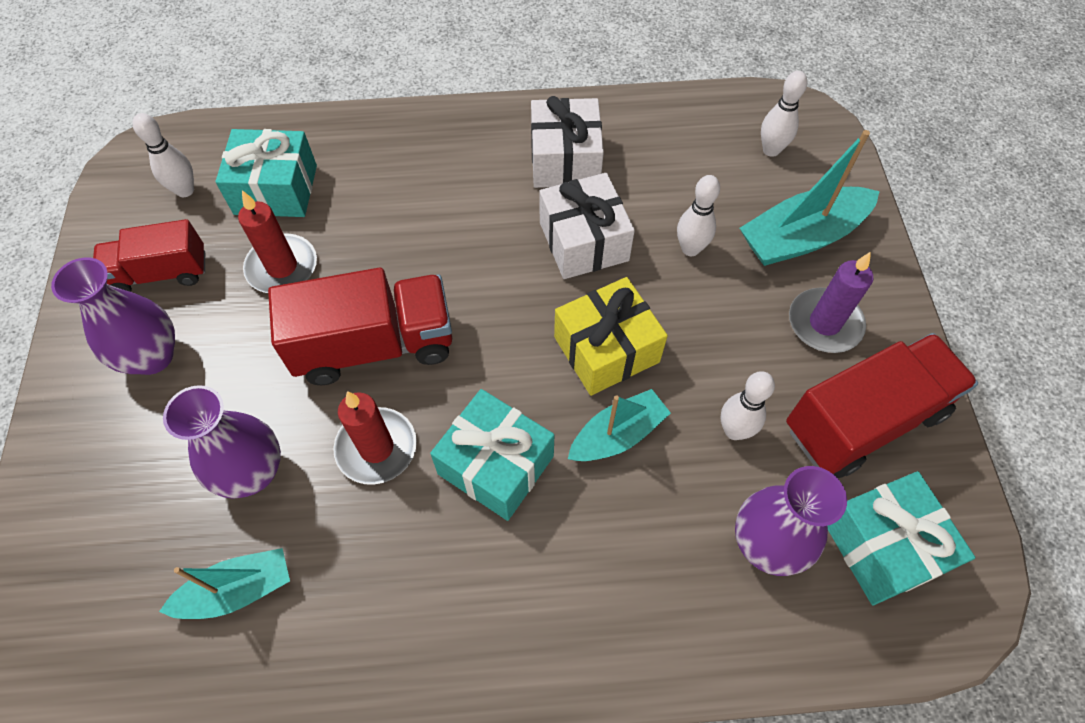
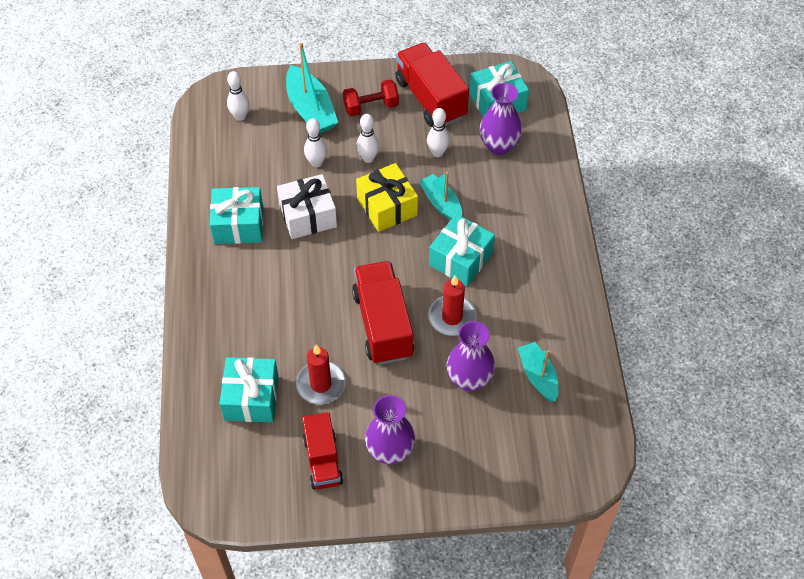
camera: 90 degrees left, 5 degrees down
white bowling pin [133,113,194,197] -> white bowling pin moved to [356,114,379,163]
white gift [531,96,604,188] -> turquoise gift [210,187,263,244]
purple candle [789,252,873,353] -> red dumbbell [343,79,399,116]

